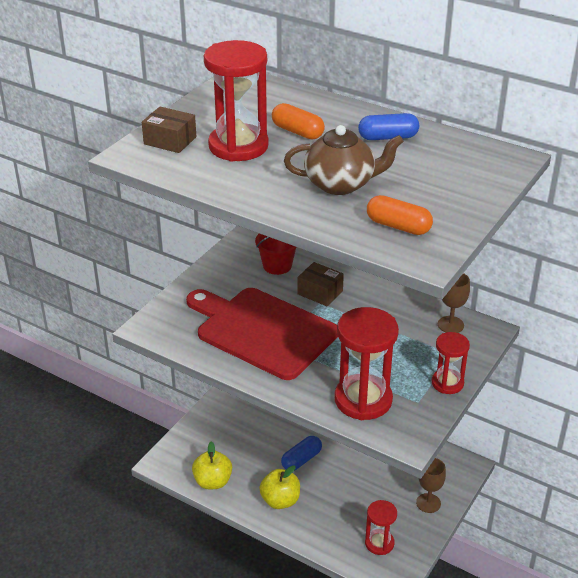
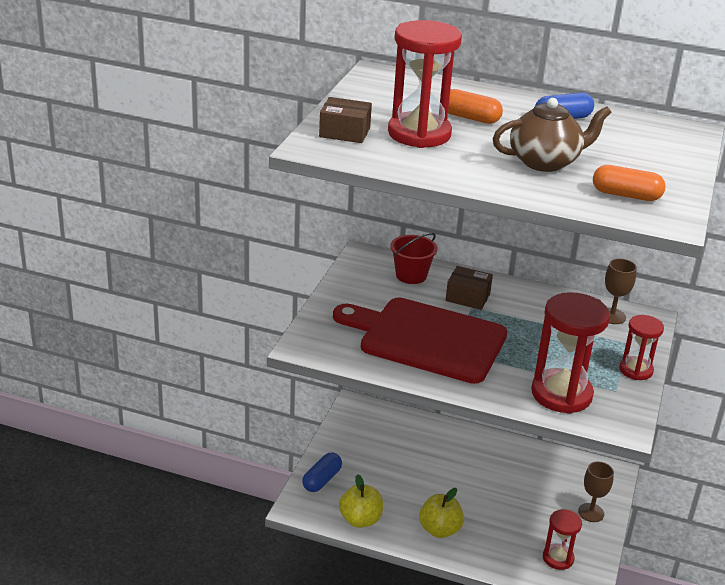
camera: 15 degrees left, 5 degrees down
blue capsule [281,436,322,471] -> blue capsule moved to [302,453,342,492]

